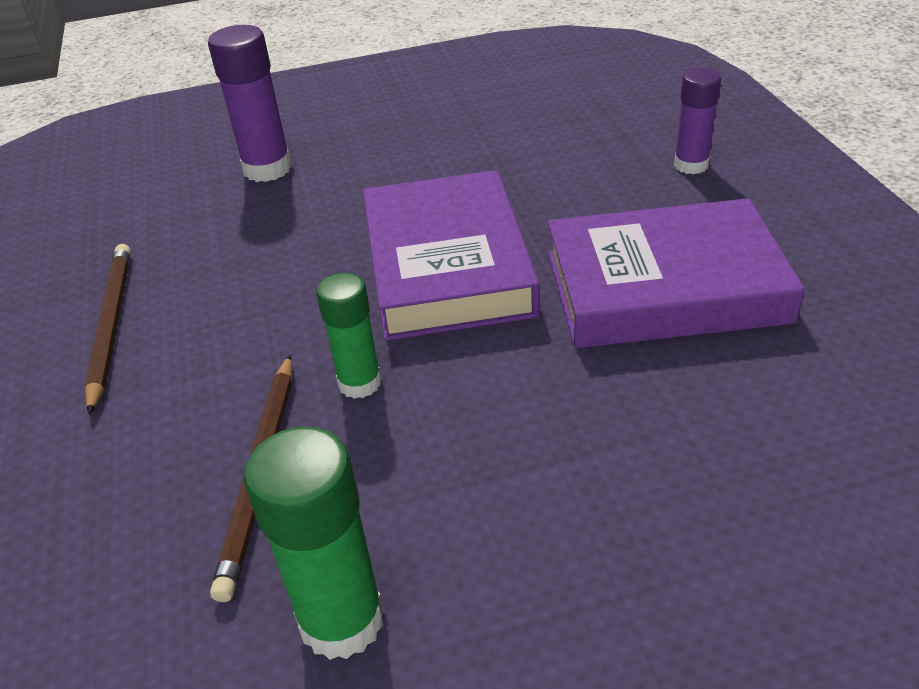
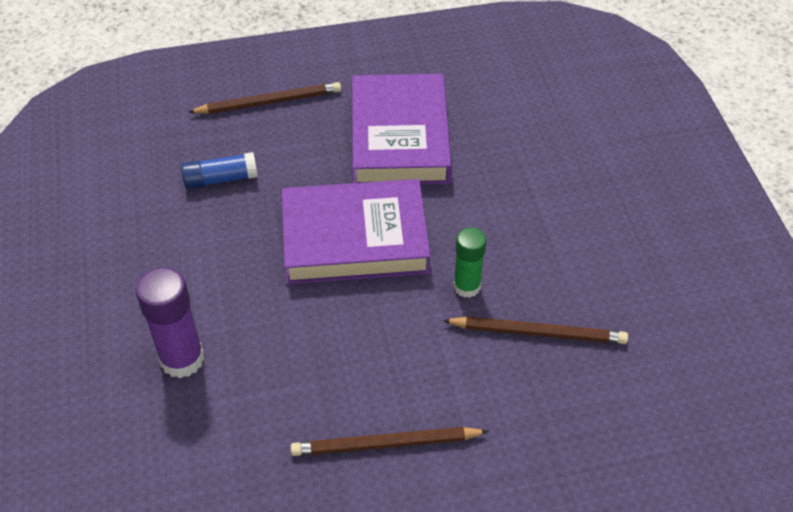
camera: 90 degrees left, 10 degrees up
green glue stick [244,426,384,660] -> none
purple glue stick [674,68,721,174] -> brown pencil [189,82,341,114]
none -> blue glue stick [181,152,258,189]

